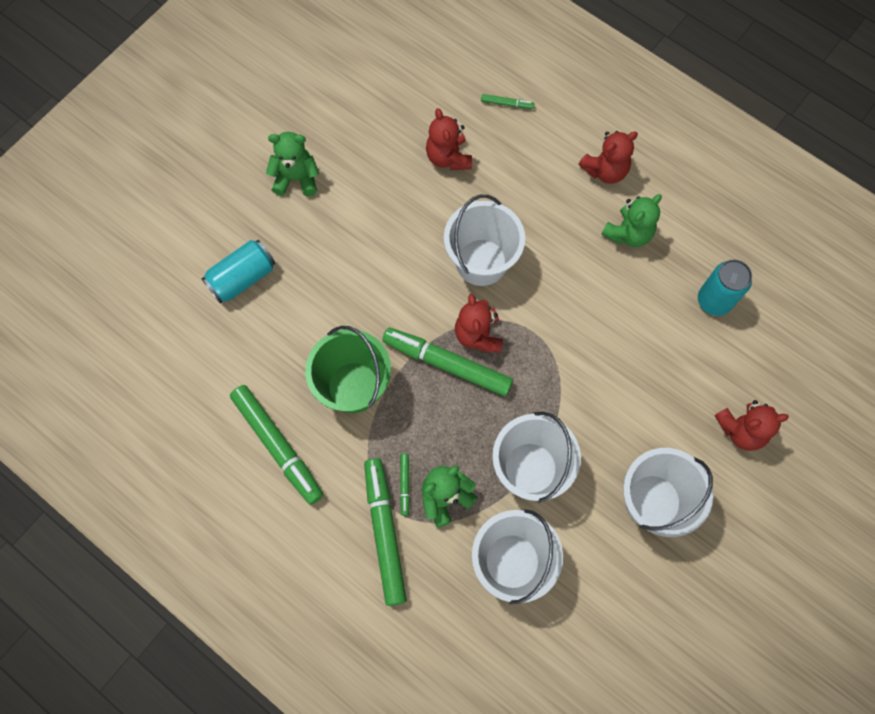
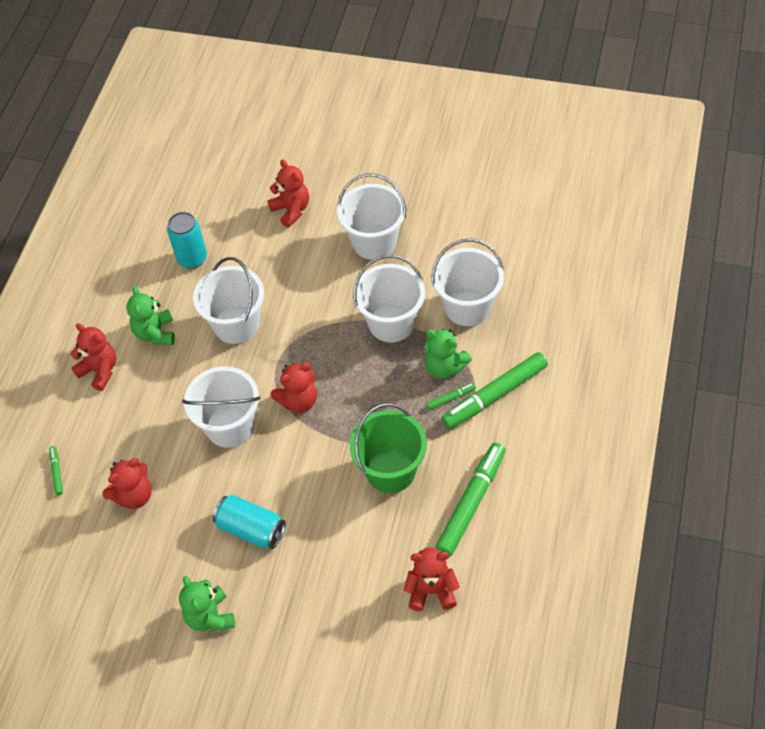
camera: 110 degrees left, 15 degrees down
turquoise can [201,240,275,304] -> turquoise can moved to [213,495,286,549]
green marker [382,327,513,396] -> none
green teddy bear [601,194,662,247] -> green teddy bear turned 120 degrees counterclockwise [126,286,175,345]
none -> white bucket [193,257,264,344]
none -> red teddy bear [404,548,460,611]

